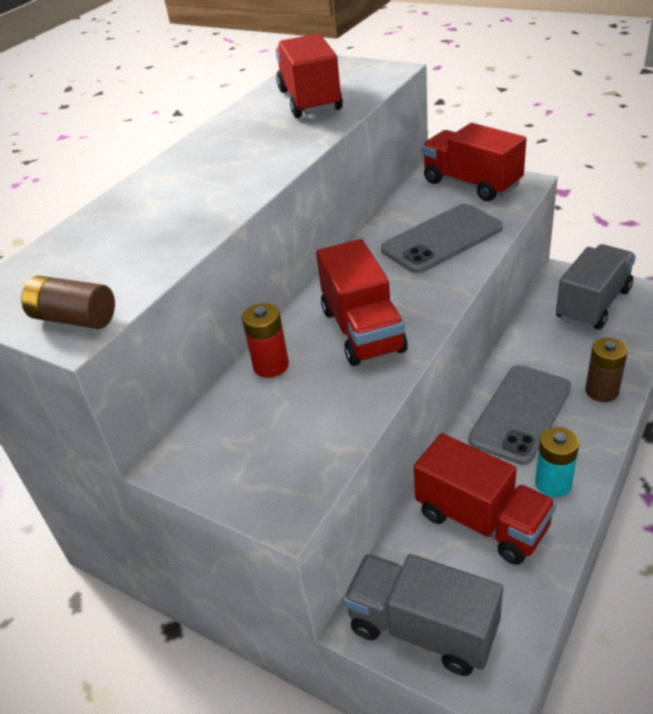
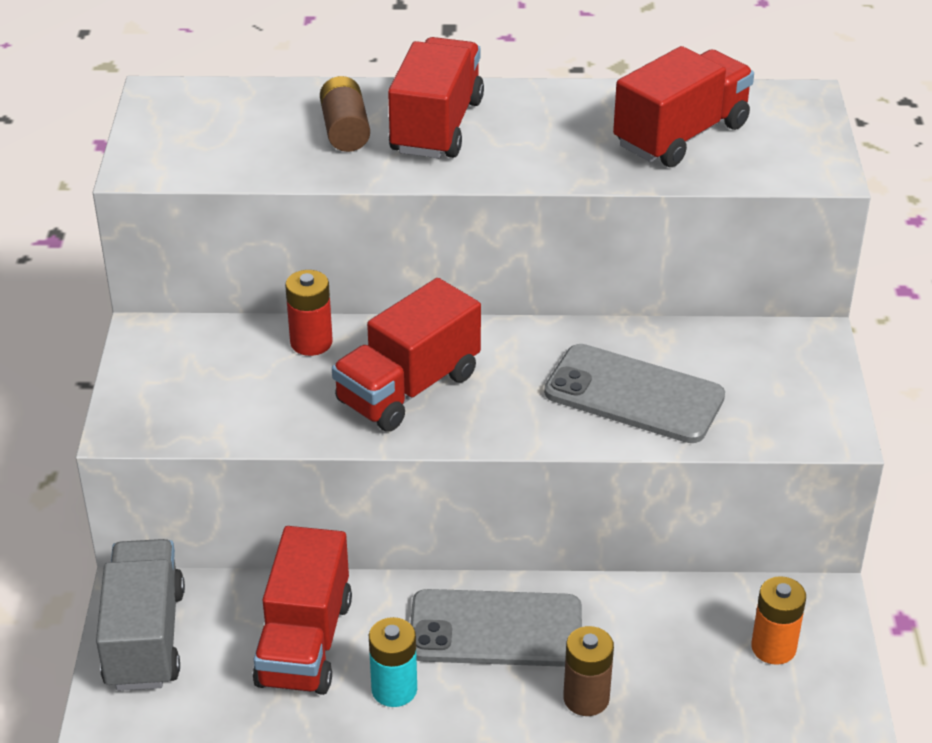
camera: 55 degrees right, 0 degrees up
brown battery [21,276,115,329] -> brown battery moved to [320,76,370,152]
red truck [422,123,526,201] -> red truck moved to [388,37,484,158]
grey truck [556,244,636,330] -> orange battery [751,576,806,665]

